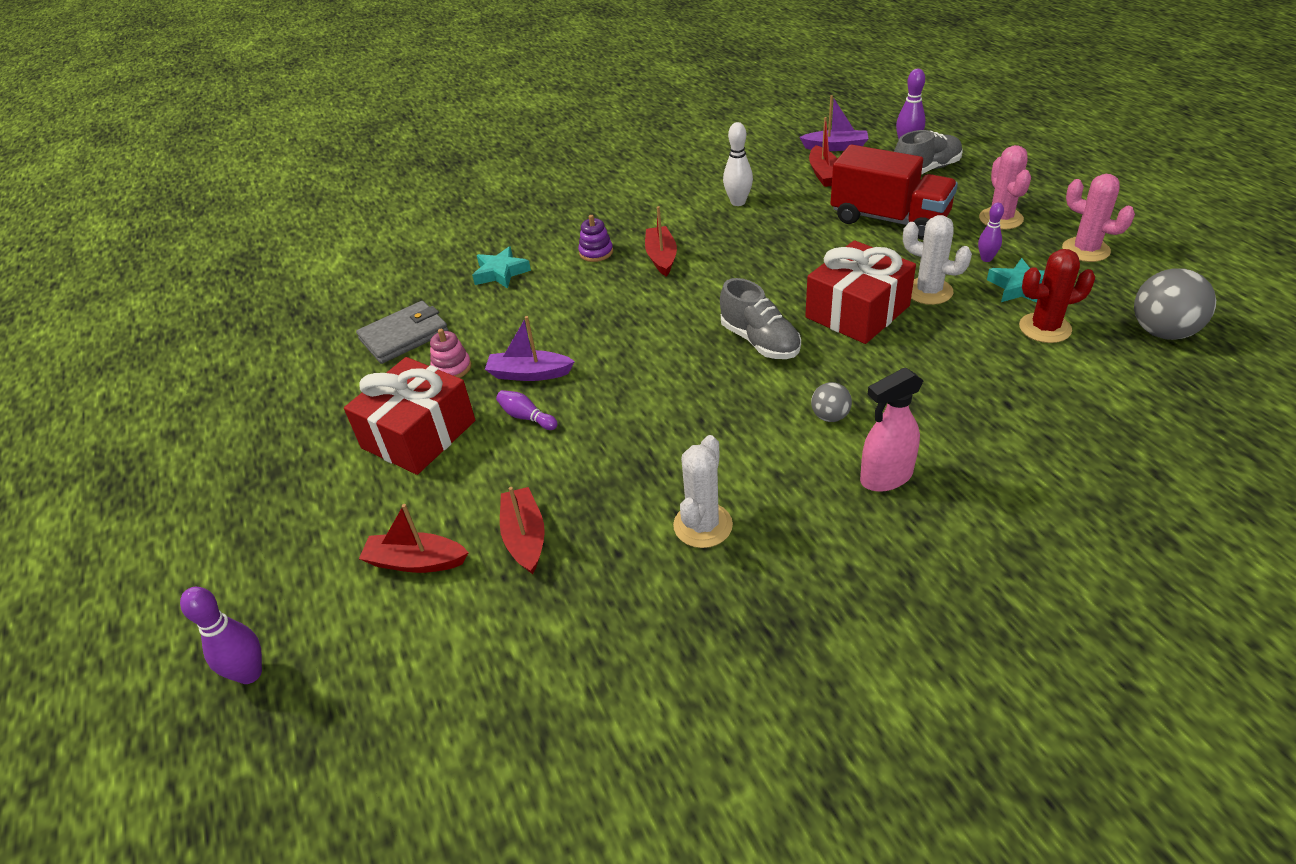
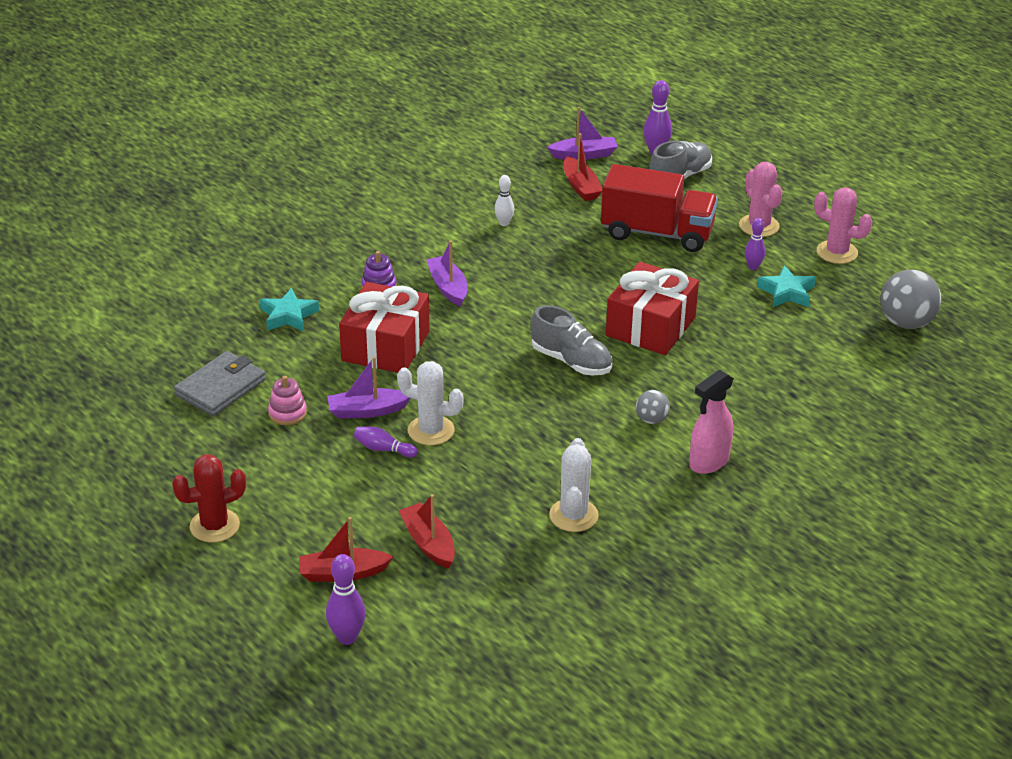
camera: 20 degrees left, 5 degrees down
purple bowling pin [180,587,262,684] -> purple bowling pin moved to [326,554,366,645]
red gift [344,357,475,475] -> red gift moved to [339,282,430,373]
red boat [645,206,677,277] -> purple boat [426,240,467,307]
white bowling pin [723,122,753,206] -> white bowling pin [494,175,514,226], size x0.66
white cactus [903,215,972,305] -> white cactus moved to [397,361,464,445]
red cactus [1019,249,1095,343] -> red cactus moved to [172,454,246,543]

